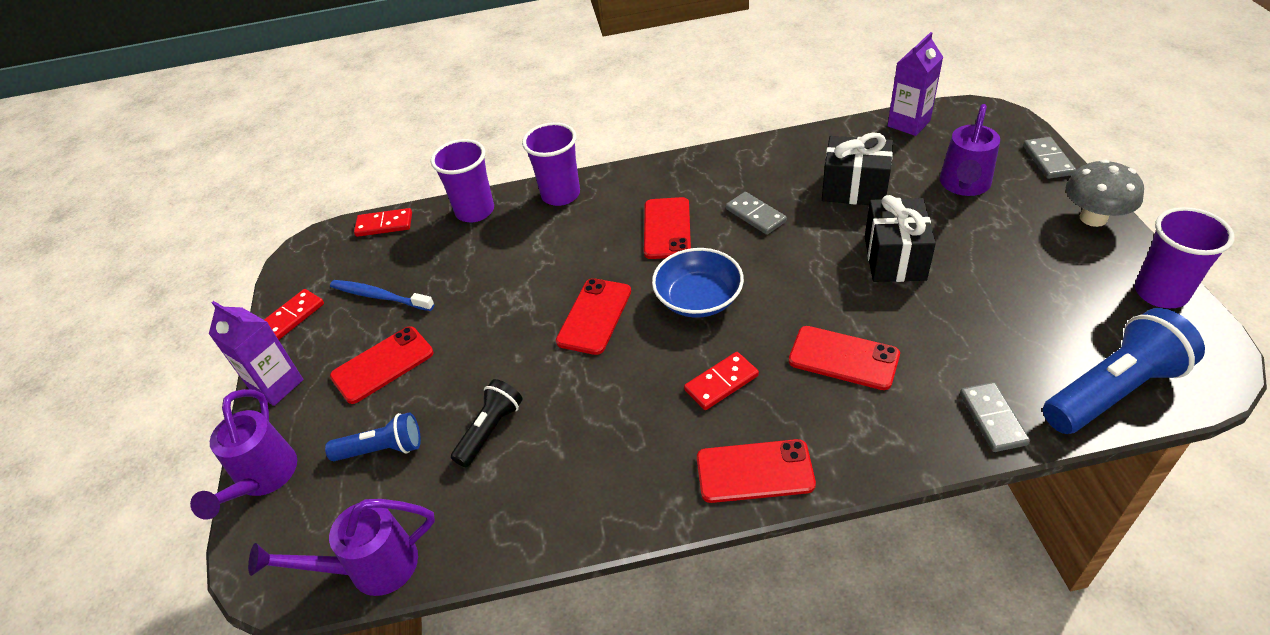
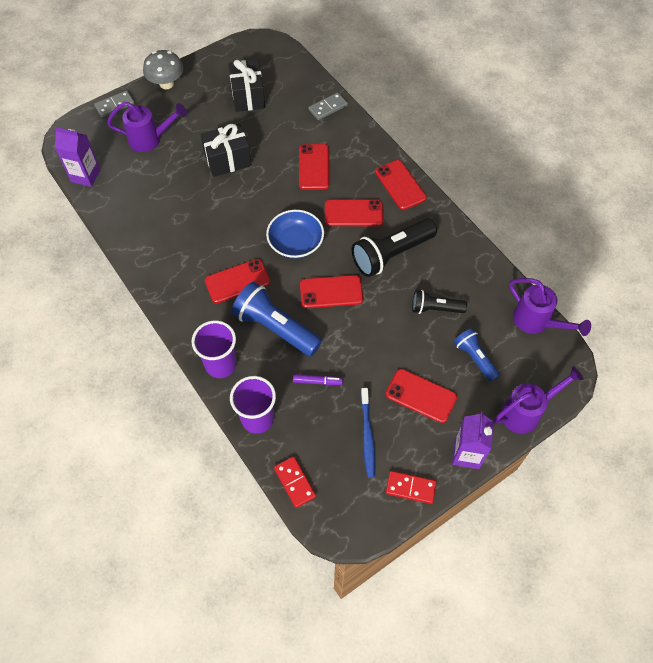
camera: 120 degrees left, 15 degrees up
red domino [684,352,759,410] -> red phone [325,200,383,226]
grey domino [726,192,787,235] -> none
black gift [822,132,893,205] -> black gift moved to [228,59,265,112]
blue flashlight [1043,308,1205,434] -> blue flashlight moved to [232,282,322,356]
purple cup [1135,207,1234,308] -> none
none -> purple marker [293,374,343,385]
none -> black flashlight [352,218,437,277]

